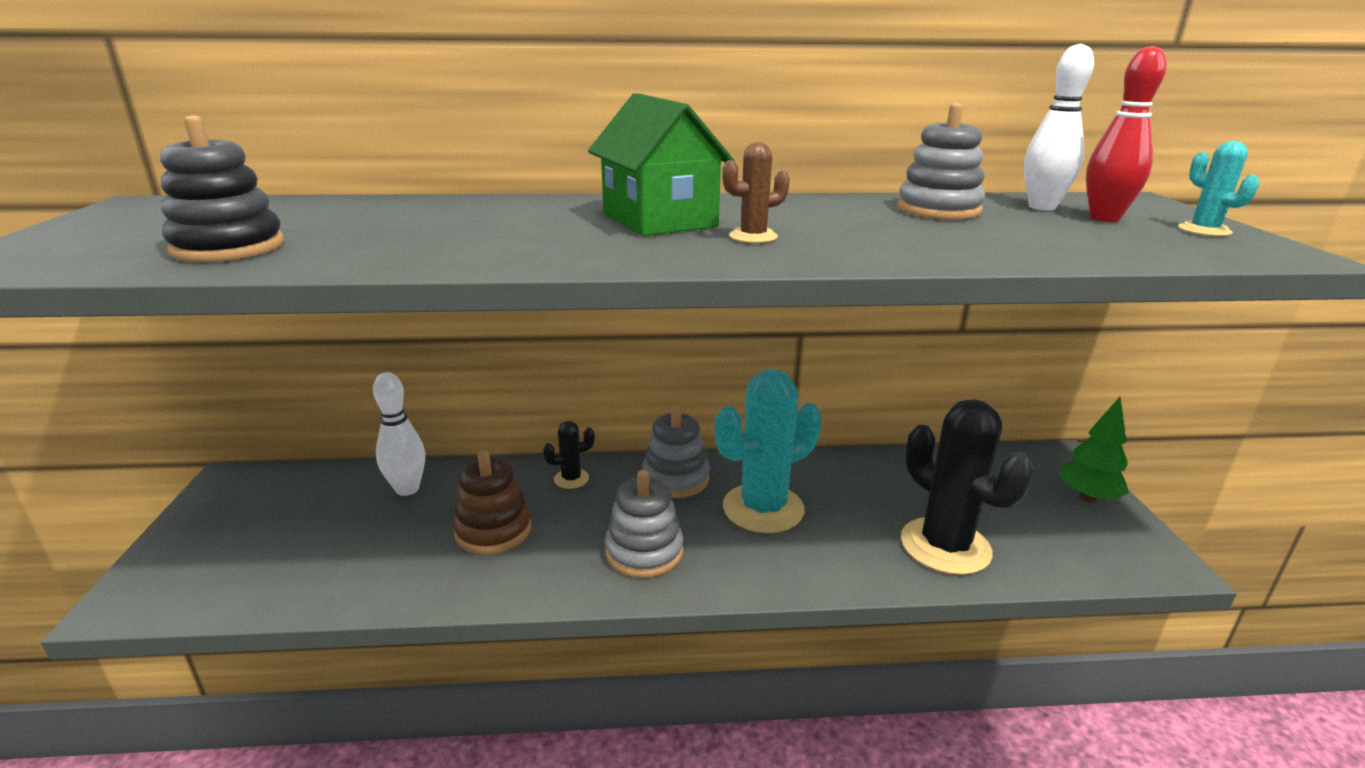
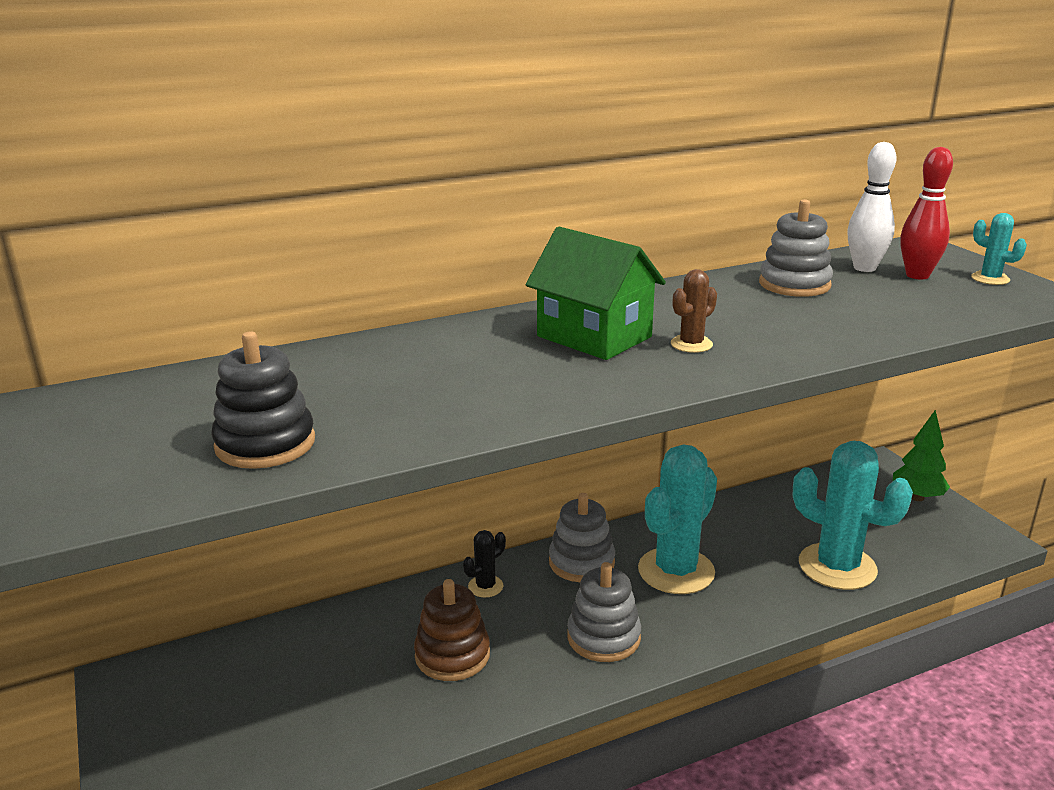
camera: 20 degrees left, 0 degrees up
white bowling pin [373,372,425,496] -> none
black cactus [901,399,1033,575] -> turquoise cactus [793,441,913,590]

